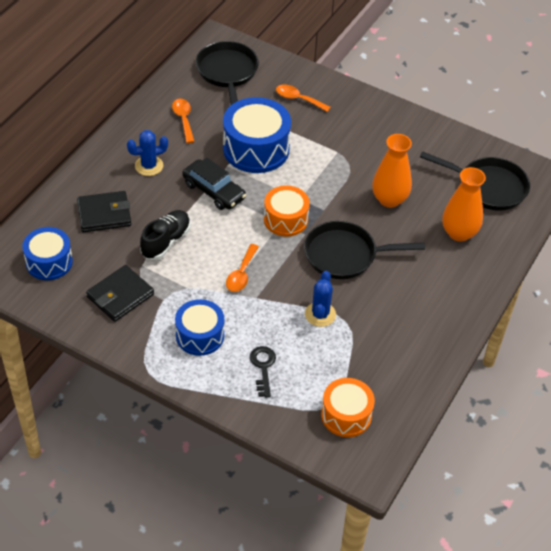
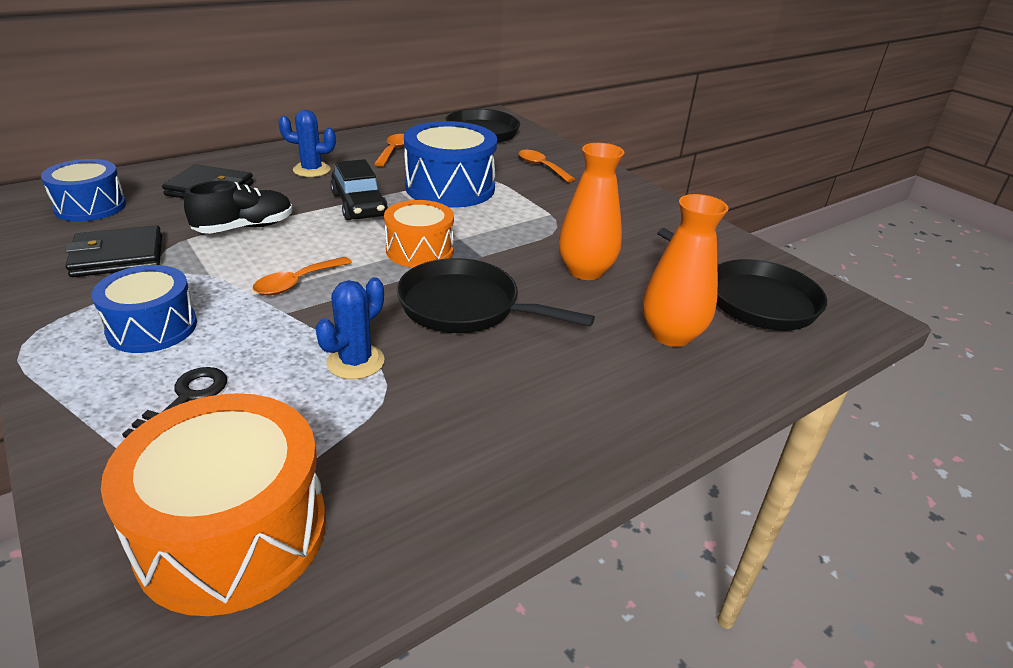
camera: 25 degrees right, 15 degrees down
orange drum [321,378,375,437] -> orange drum [101,393,326,616], size x1.57

